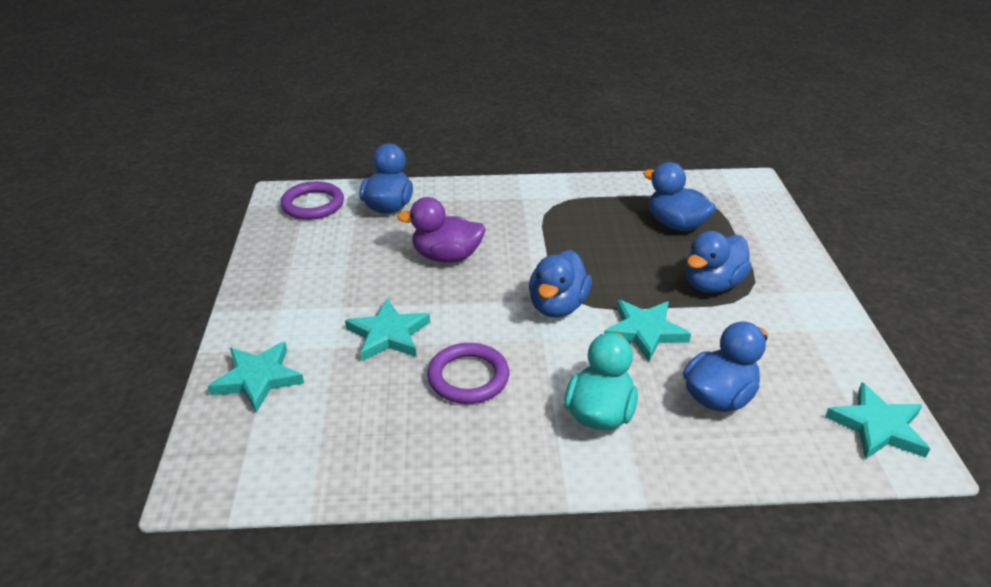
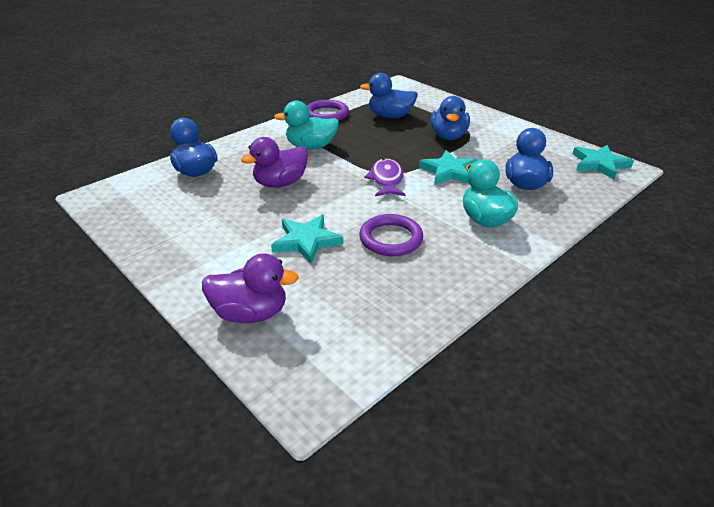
camera: 40 degrees left, 0 degrees up
turquoise star [208,341,304,413] -> purple duck [202,253,299,323]
purple ring [280,181,344,220] -> purple ring moved to [307,100,349,121]
blue duck [529,250,592,318] -> purple fish [364,158,406,196]
none -> turquoise duck [274,101,339,149]

